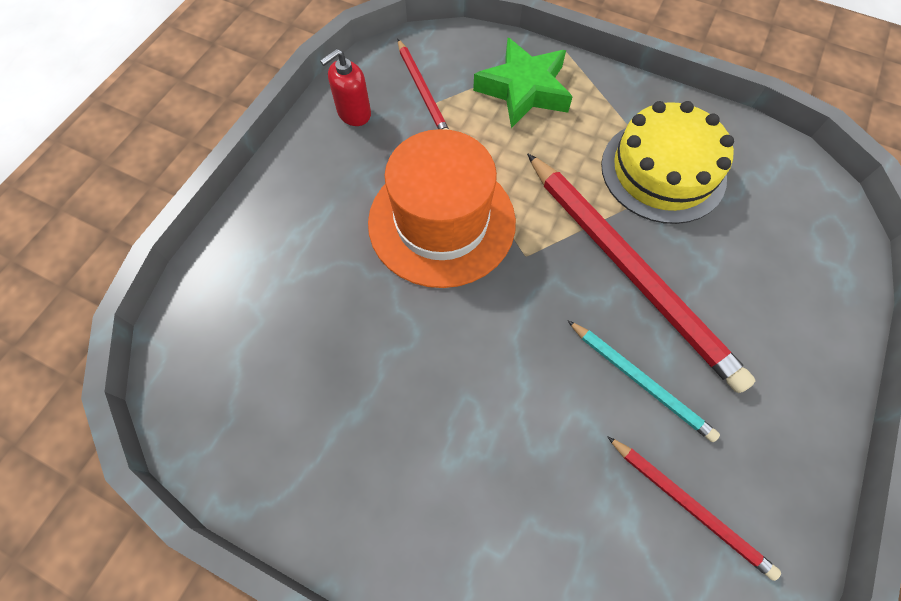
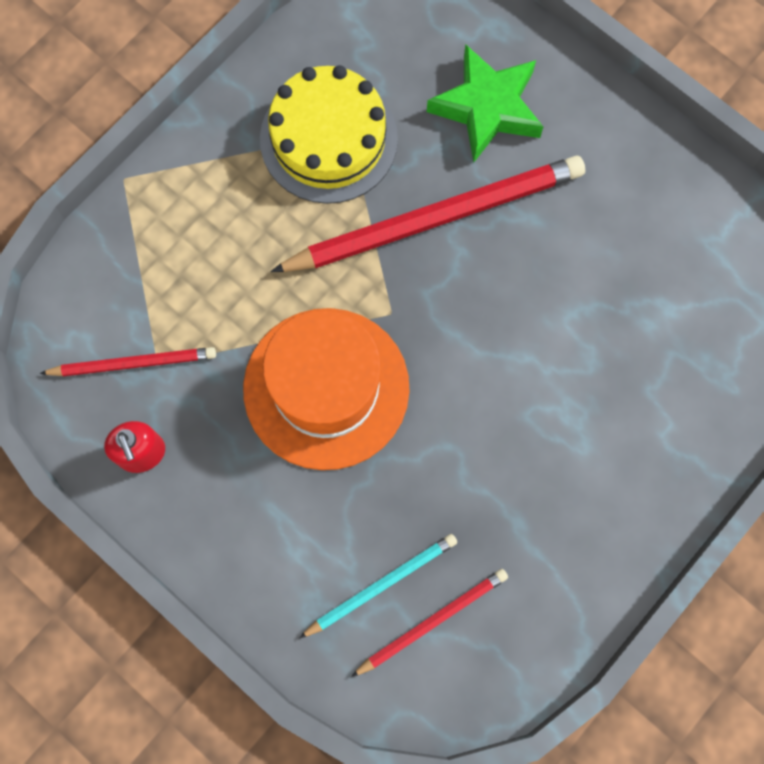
camera: 75 degrees left, 10 degrees up
green star [473,38,573,128] -> green star moved to [427,44,543,163]
turquoise pencil [568,321,720,442] -> turquoise pencil moved to [299,534,457,639]
red pencil [607,436,781,581] -> red pencil moved to [351,569,508,677]

